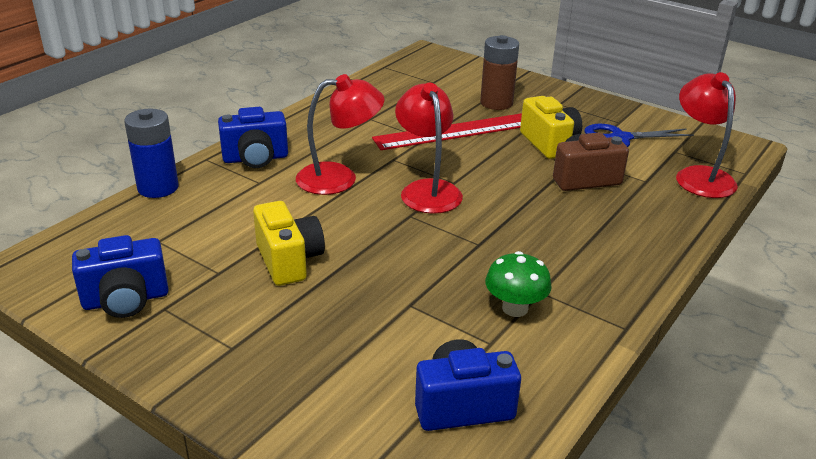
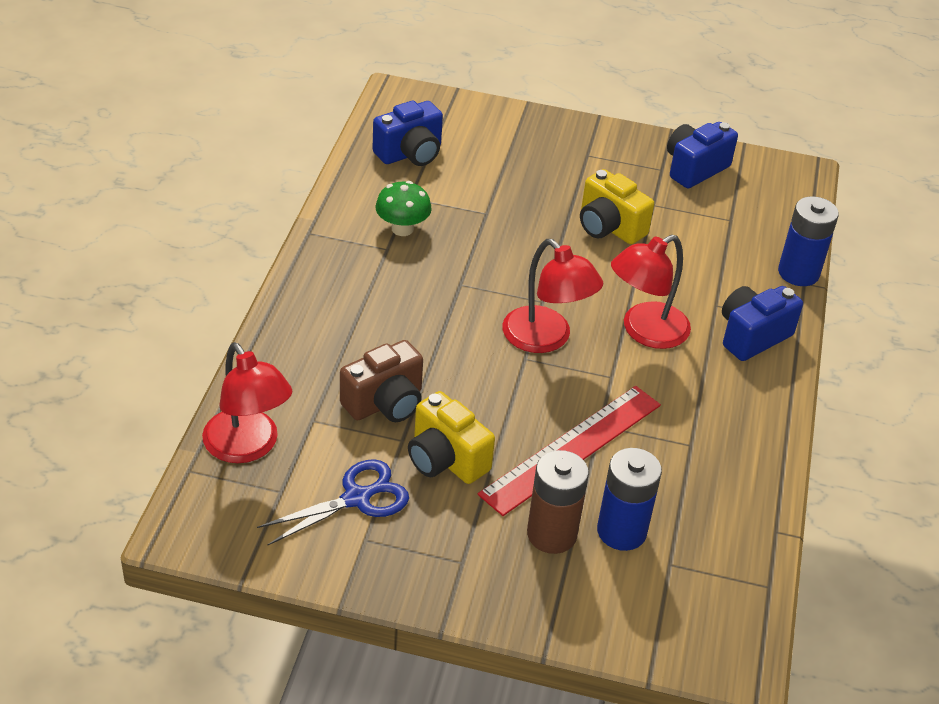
camera: 155 degrees right, 10 degrees up
none -> blue battery [597,448,662,551]

